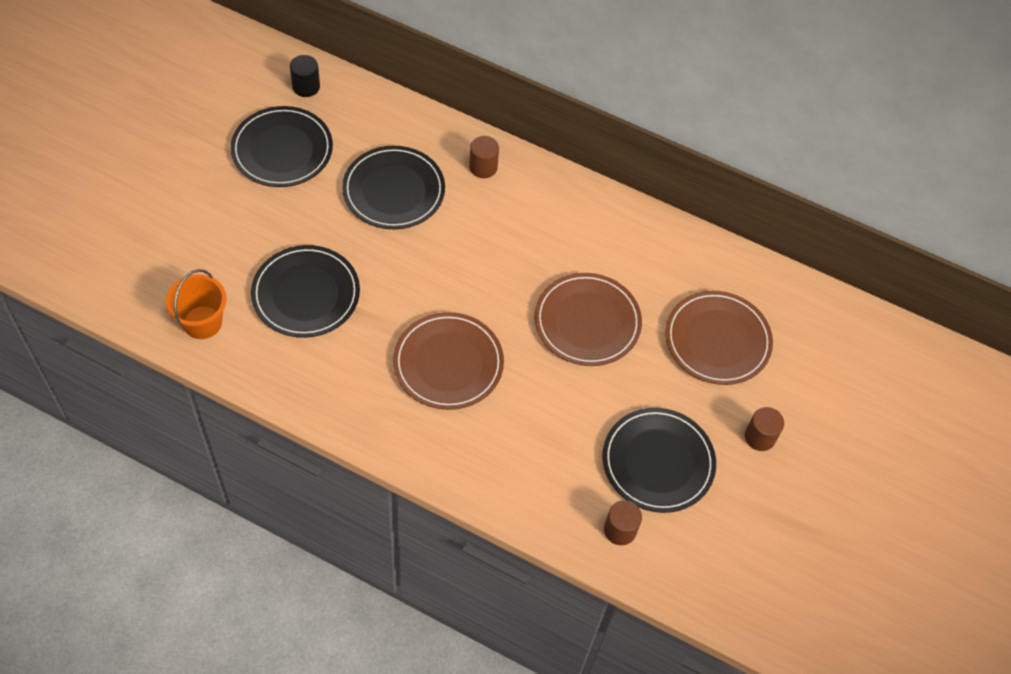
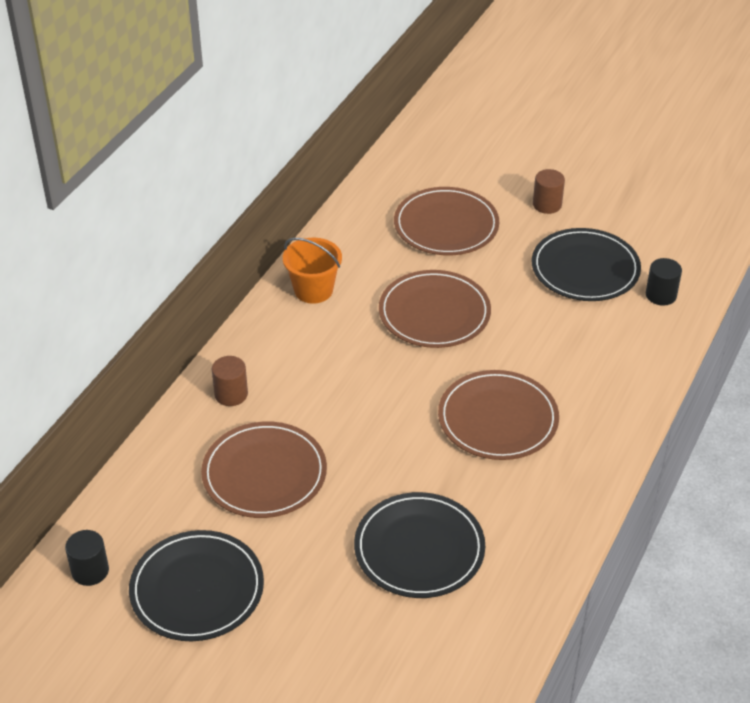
camera: 85 degrees left, 15 degrees down
orange bucket [166,269,227,339] -> orange bucket moved to [283,238,342,304]
black plate [342,146,445,229] -> brown plate [201,422,327,518]
brown cylinder [604,500,642,545] -> black cylinder [646,258,682,306]

